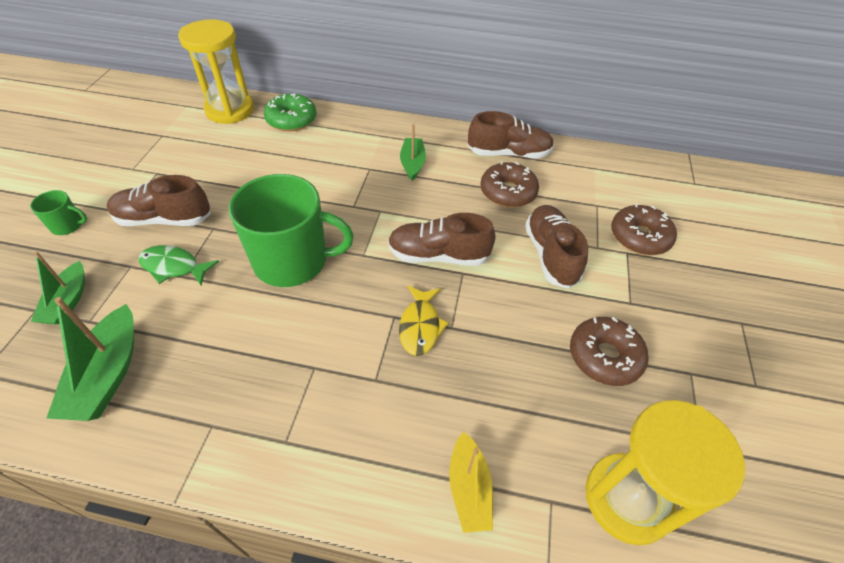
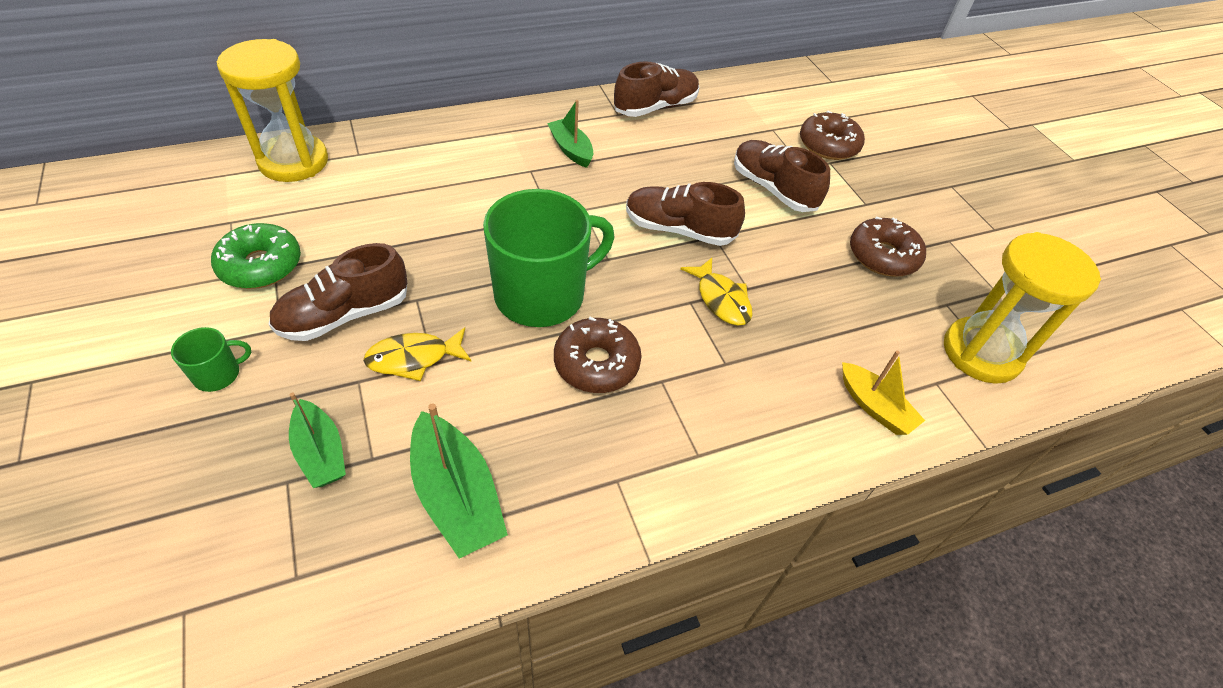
camera: 35 degrees left, 0 degrees up
green fish [138,245,219,285] -> yellow fish [363,328,472,381]
green donut [264,94,317,131] -> green donut moved to [211,223,301,289]
brown shoe [388,213,496,266] -> brown shoe turned 45 degrees clockwise [626,182,745,246]
brown donut [481,161,539,208] -> brown donut moved to [554,317,642,393]

